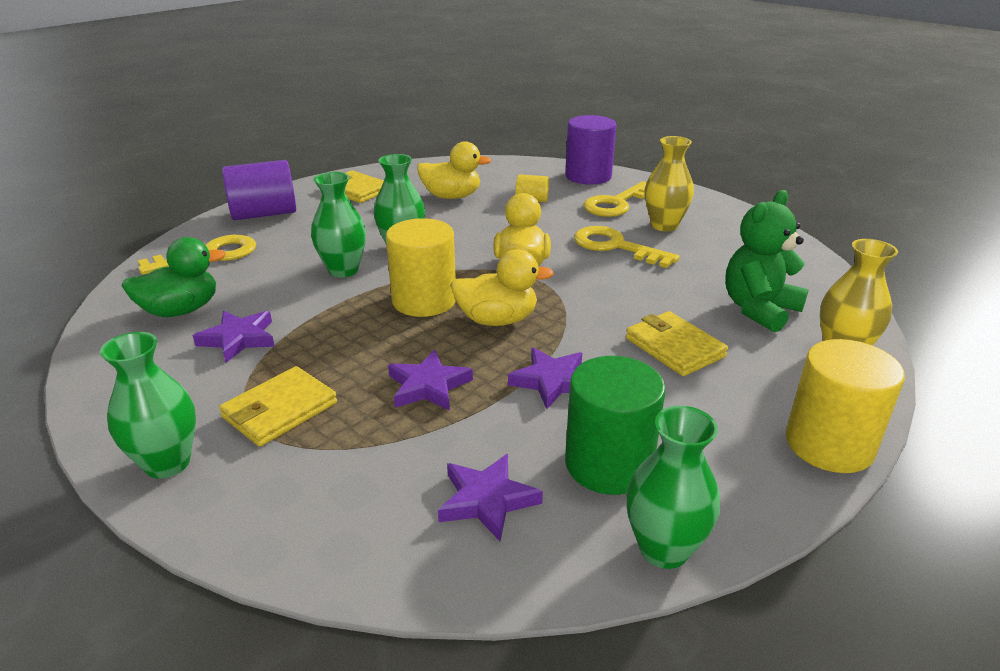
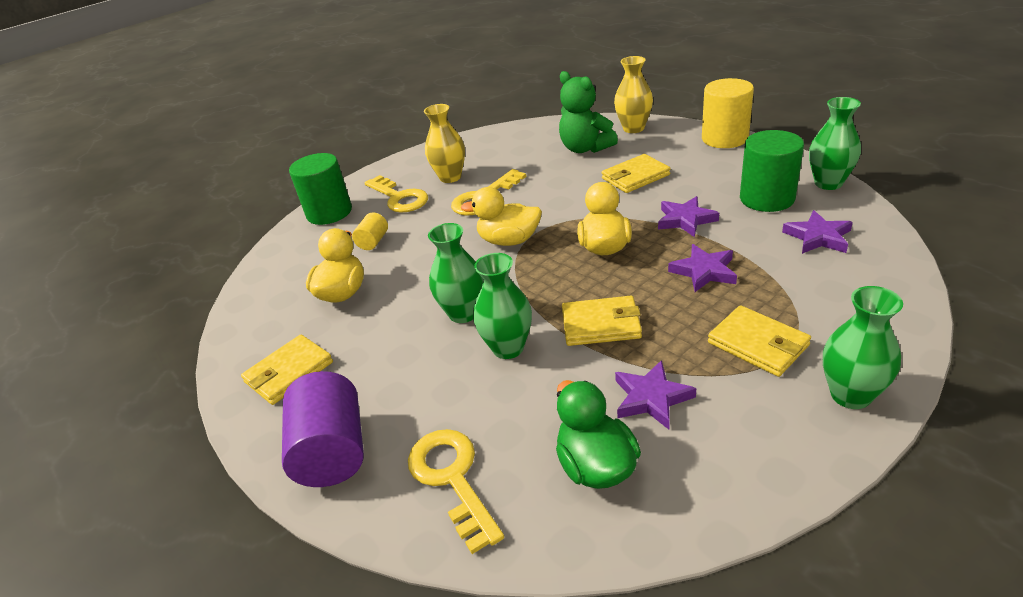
camera: 80 degrees left, 5 degrees up
yellow cylinder [386,218,456,317] -> none
purple cylinder [565,115,616,185] -> green cylinder [289,153,352,225]
none -> yellow wallet [562,296,642,346]

